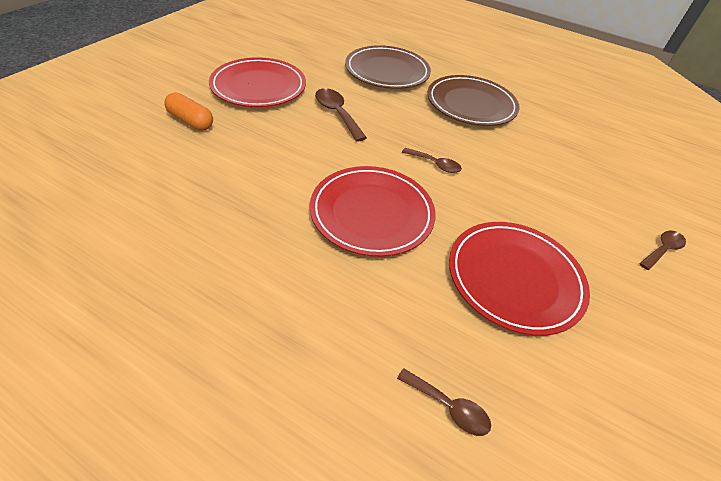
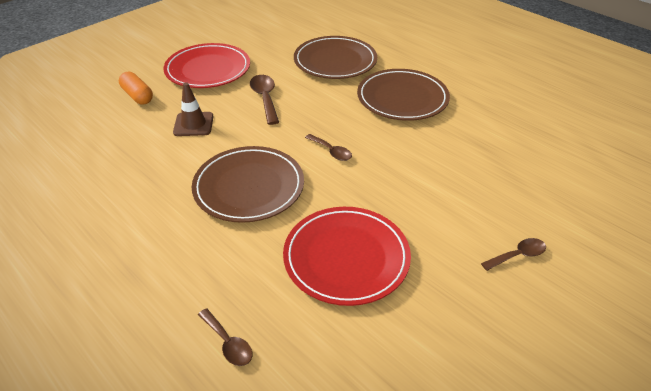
camera: 20 degrees right, 5 degrees down
red plate [310,166,436,257] -> brown plate [192,146,304,223]
none -> brown traffic cone [173,82,214,136]

